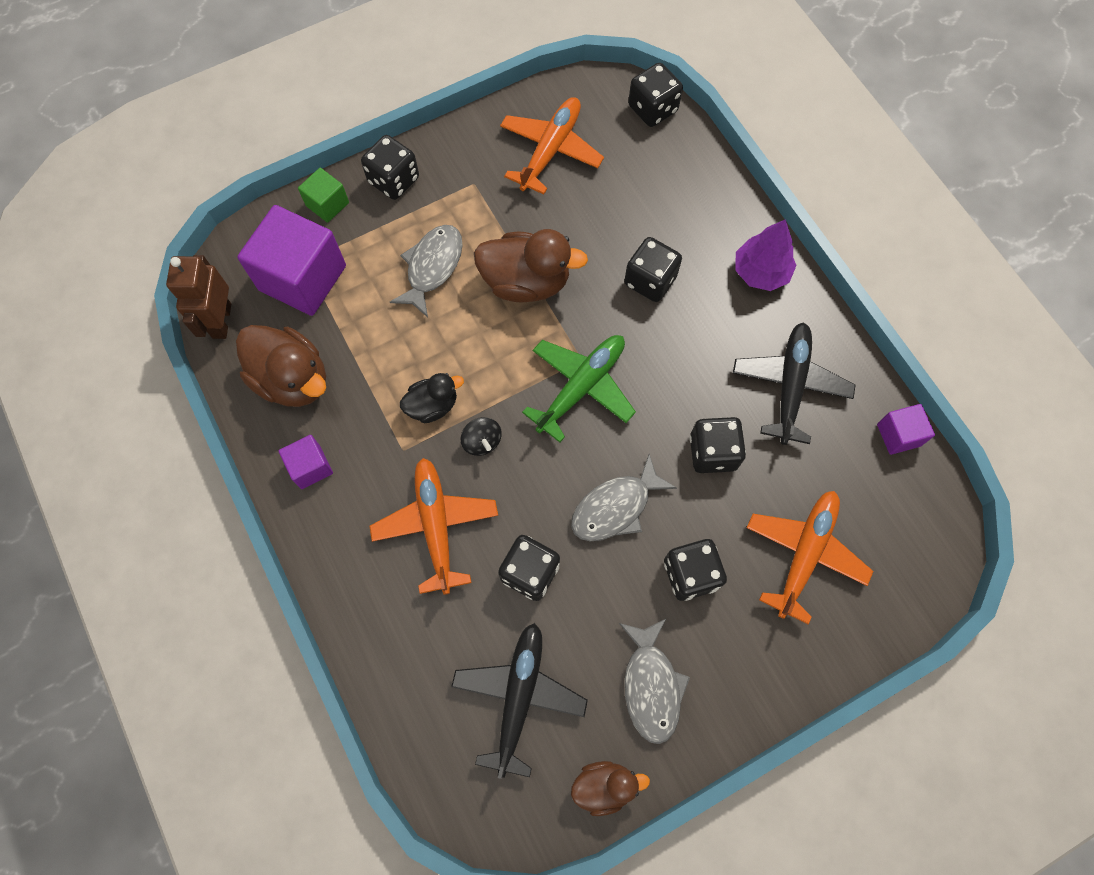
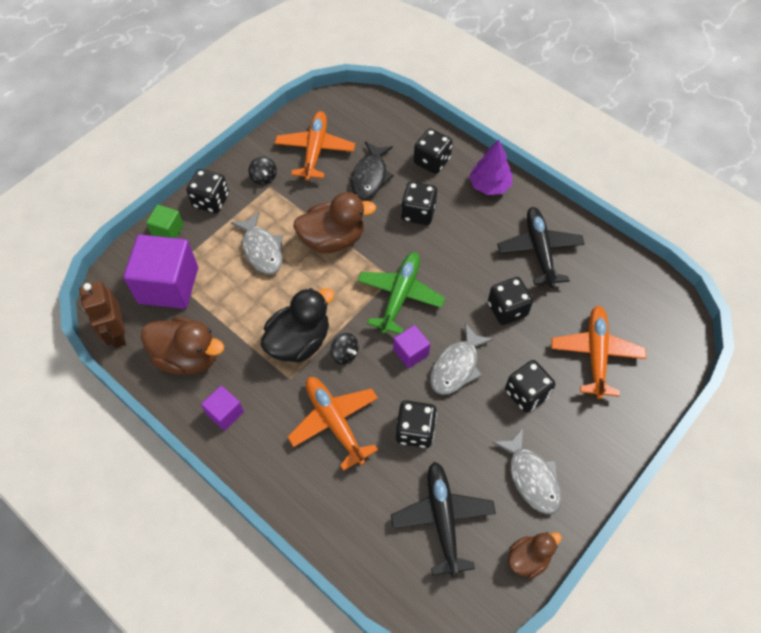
camera: 20 degrees left, 10 degrees down
grey fish [390,225,463,317] -> grey fish turned 150 degrees clockwise [231,211,283,274]
black duck [400,373,464,423] -> black duck [261,288,334,363], size x1.72
black dice [628,63,683,127] -> black dice moved to [414,128,453,174]
purple cube [877,404,935,455] -> purple cube moved to [393,325,430,368]
none -> black spinning top [249,156,277,185]
none -> black fish [351,141,394,199]

